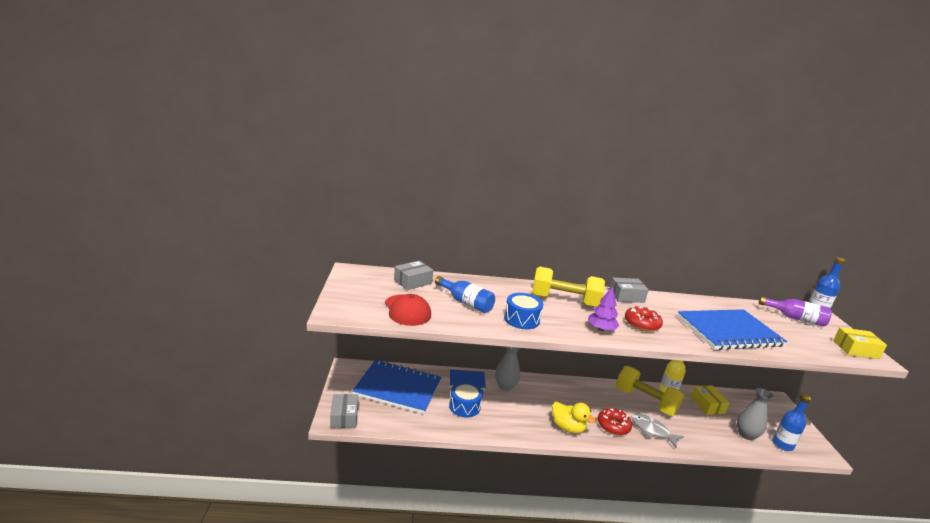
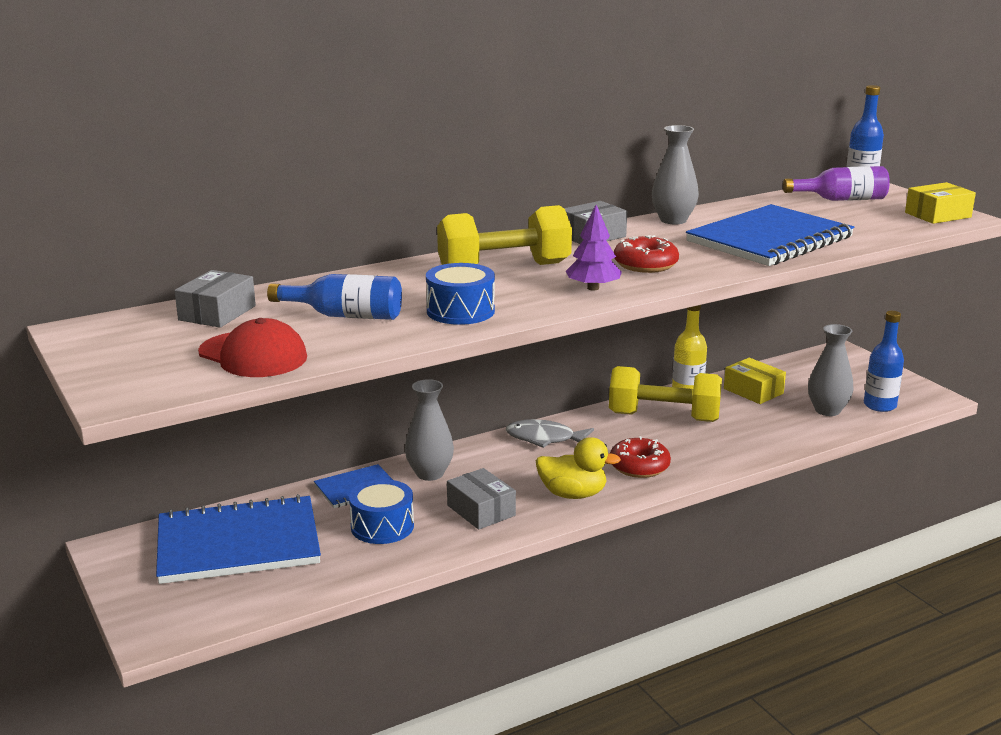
camera: 25 degrees left, 0 degrees up
grey box [330,394,358,428] -> grey box moved to [447,468,516,530]
grey fish [631,414,684,448] -> grey fish moved to [506,419,594,448]
none -> grey vase [652,125,699,224]

